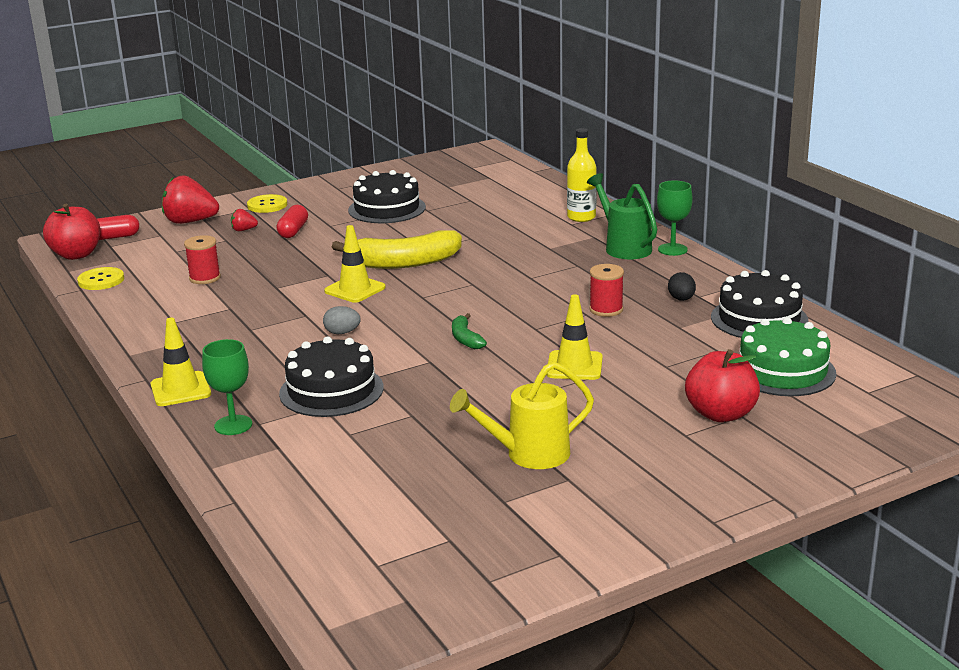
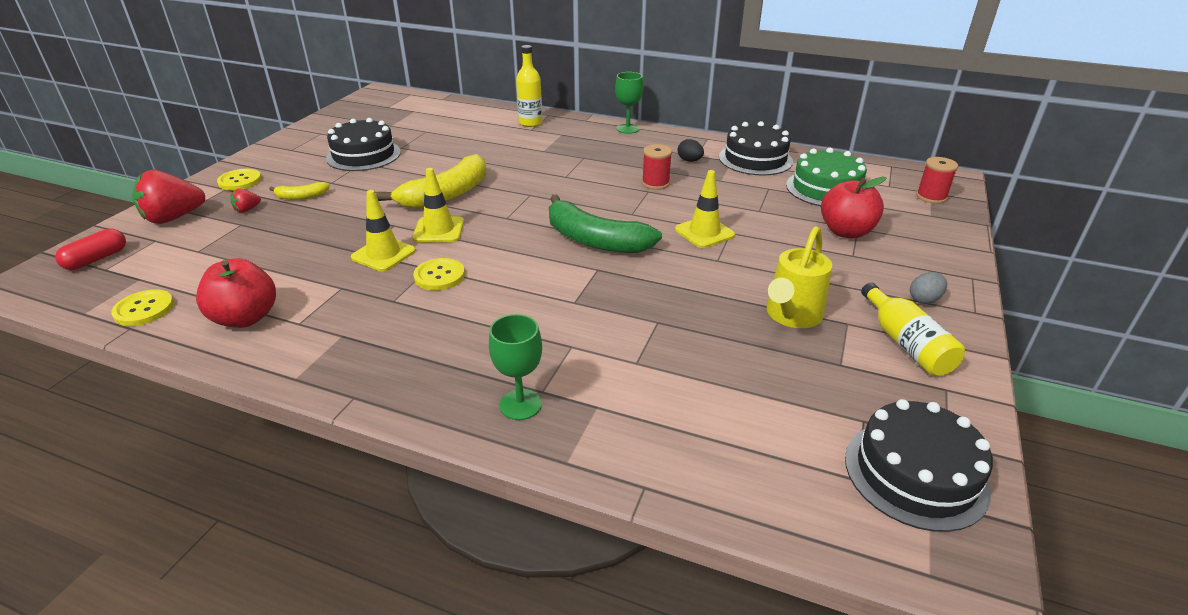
camera: 40 degrees left, 10 degrees up
red apple [43,204,100,260] -> red apple moved to [196,258,276,328]
yellow traffic cone [151,317,211,406] -> yellow traffic cone moved to [351,190,416,272]
red spool [184,235,221,284] -> red spool moved to [916,157,958,204]
red capsule [277,205,308,238] -> yellow banana [269,182,330,200]
black cake [279,336,384,417] -> black cake moved to [845,399,993,532]
grey egg [323,306,361,334] -> grey egg moved to [910,272,947,304]
green banana [452,313,487,349] -> green banana [549,194,662,253], size x2.11
green watering can [587,173,657,259] -> none
none -> yellow button [413,258,465,291]
none -> yellow bottle [861,282,965,376]

